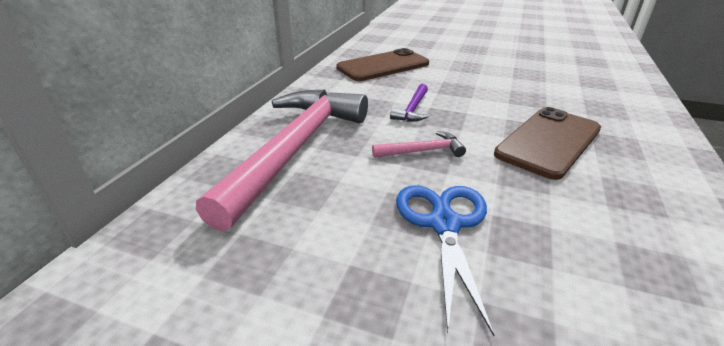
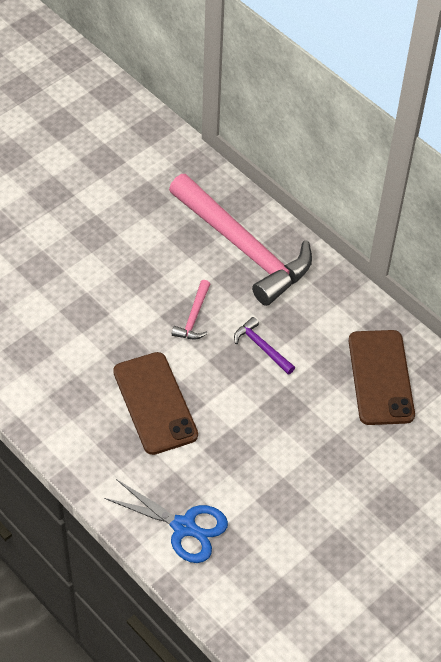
camera: 115 degrees right, 20 degrees up
blue scissors [396,185,494,336] -> blue scissors moved to [104,479,228,563]

